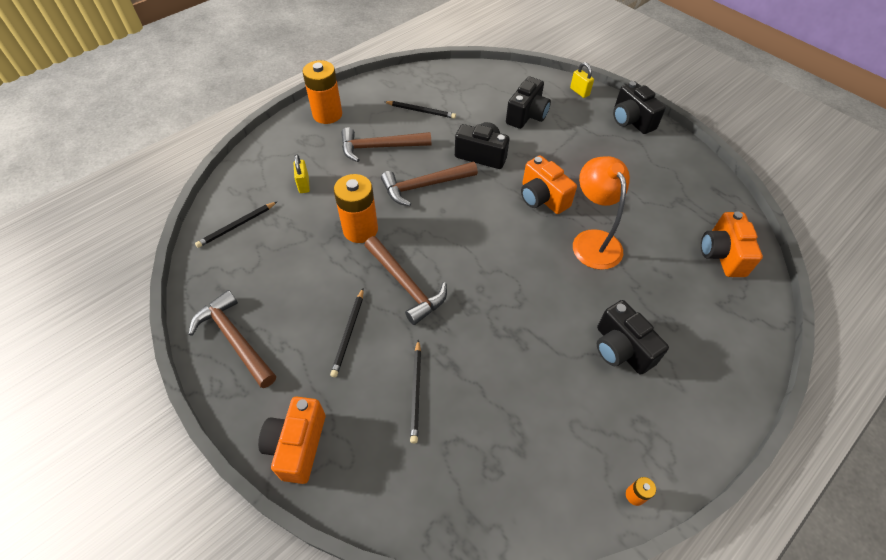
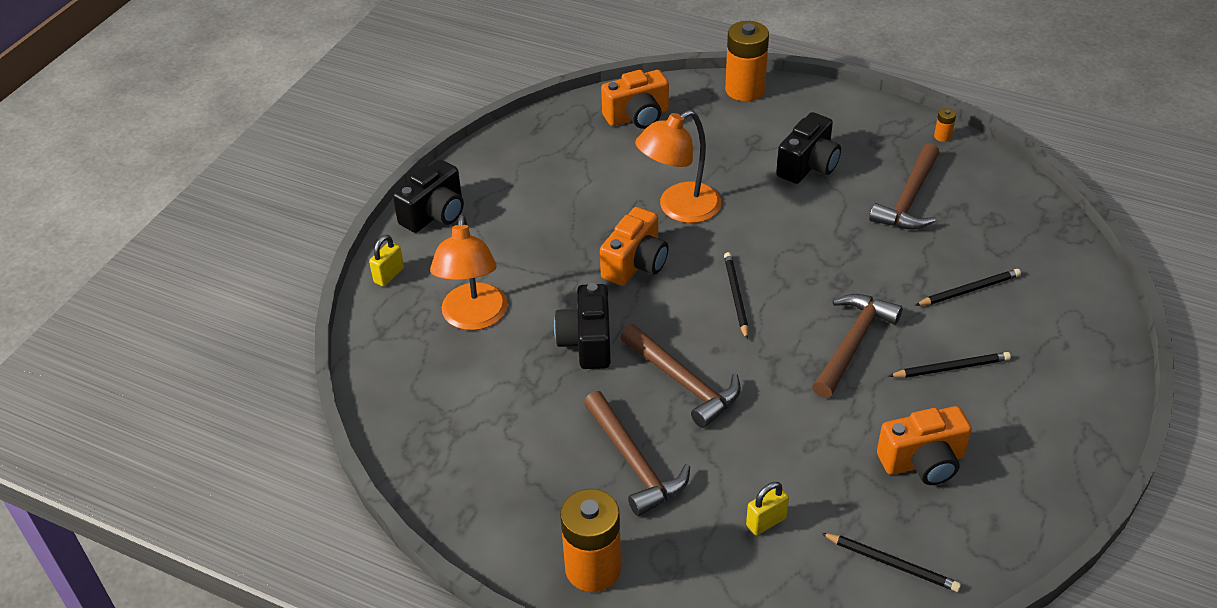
camera: 110 degrees left, 10 degrees down
brown hammer [189,290,276,388] -> brown hammer moved to [869,143,939,230]
orange camera [258,397,325,484] -> orange camera moved to [877,406,972,485]
orange battery [334,174,378,243] -> orange battery moved to [725,21,769,101]
black pencil [384,101,456,119] -> black pencil moved to [724,252,749,339]
black camera [506,77,551,129] -> orange lamp [430,214,508,330]

